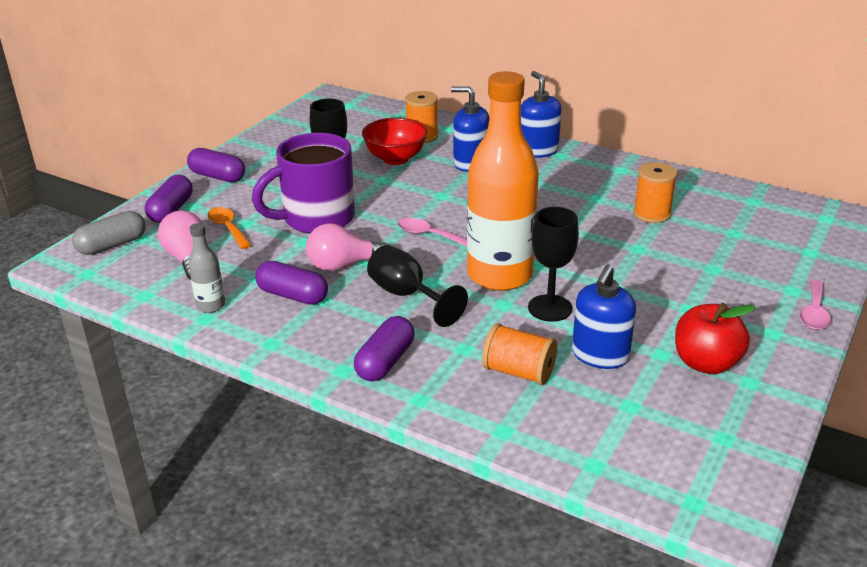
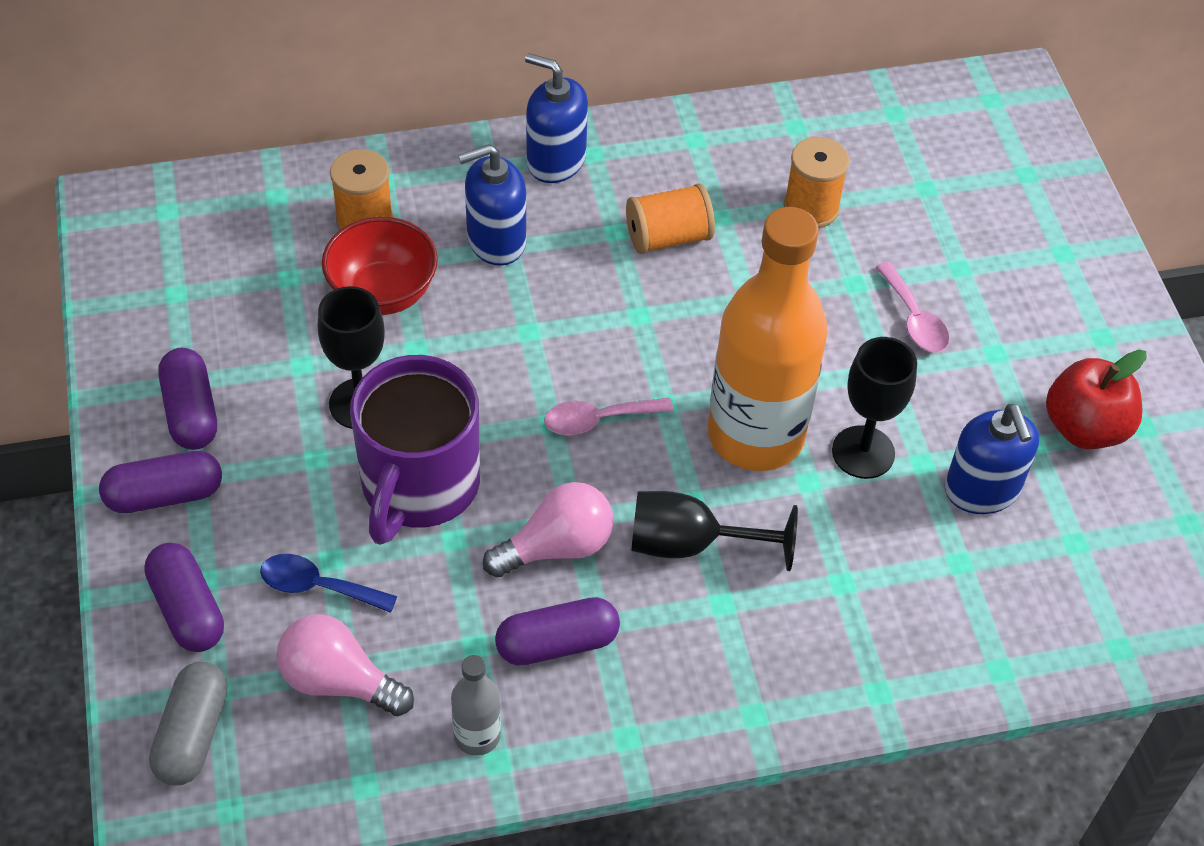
camera: 45 degrees left, 20 degrees up
orange spoon [208,207,251,249] -> blue spoon [260,554,397,613]
pink light bulb [306,223,389,271] -> pink light bulb turned 150 degrees counterclockwise [483,482,613,578]
purple capsule [354,316,414,381] -> purple capsule moved to [158,348,217,450]
orange spool [482,323,557,385] -> orange spool moved to [626,183,715,254]
pink spoon [800,280,831,330] -> pink spoon moved to [876,262,949,352]

